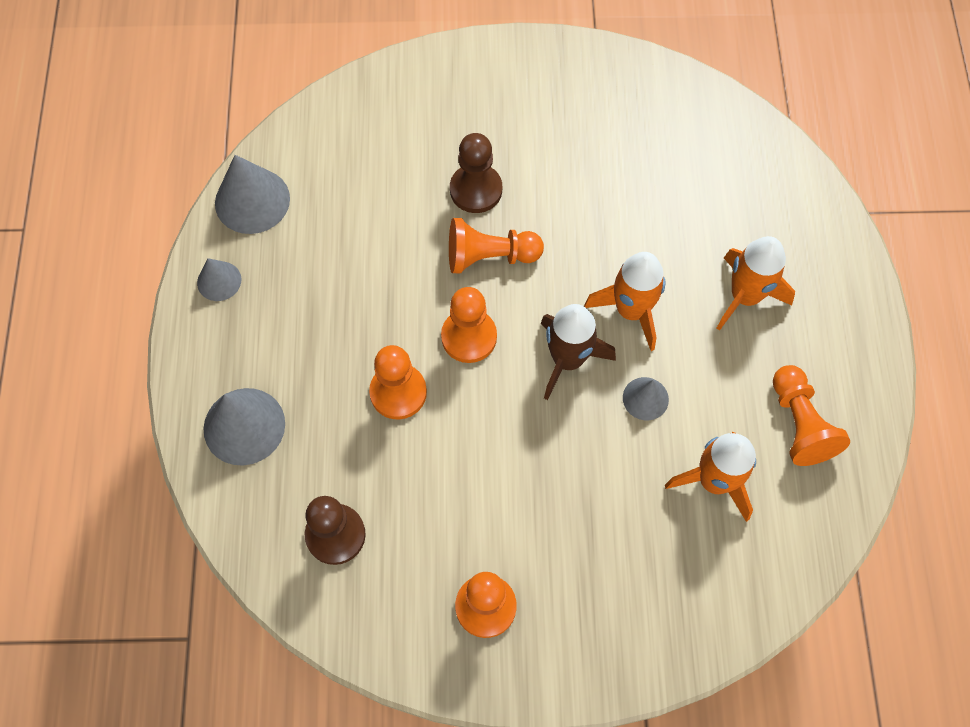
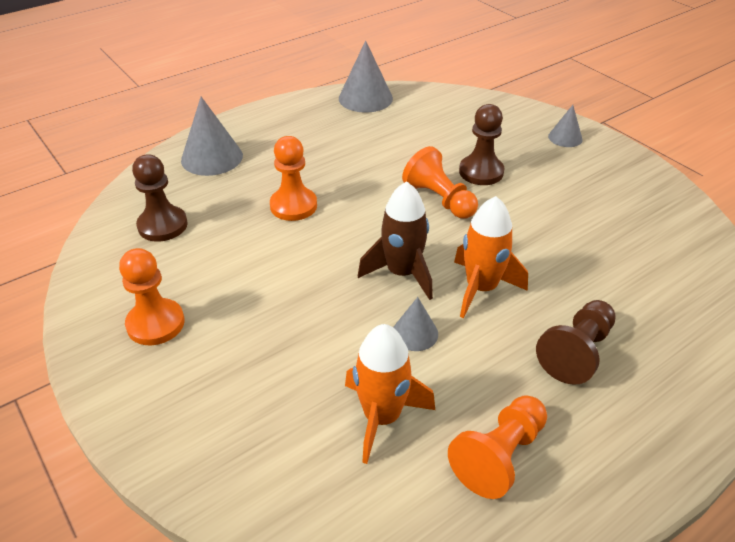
camera: 55 degrees right, 25 degrees down
grey cone [197,258,241,301] -> grey cone moved to [548,105,583,147]
orange pawn [441,287,497,363] -> none
orange rocket [717,236,795,331] -> brown pawn [536,300,616,385]

